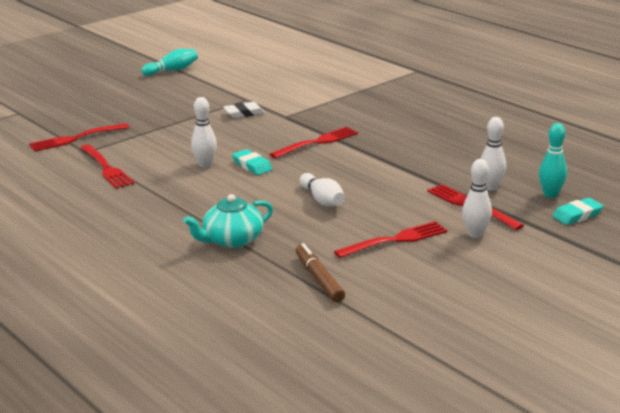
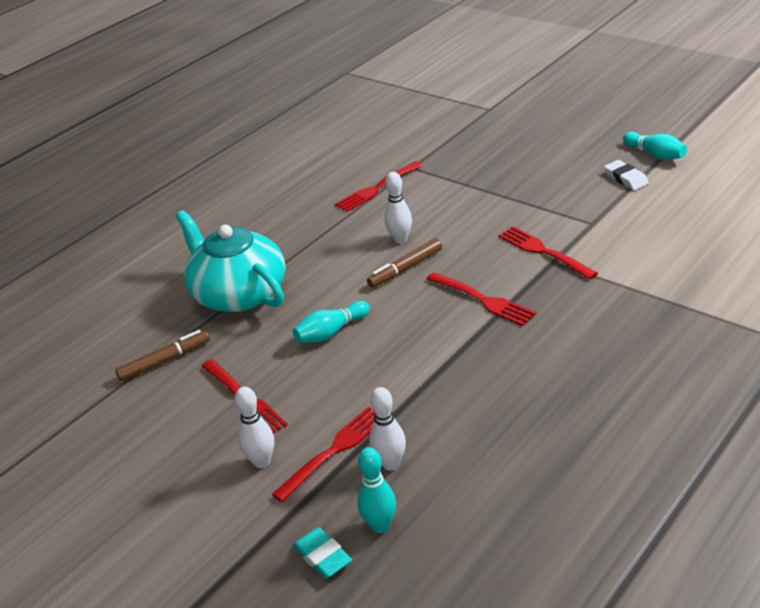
camera: 85 degrees right, 10 degrees up
red fork [29,123,130,152] -> red fork moved to [498,226,598,280]
turquoise teapot [183,194,273,248] -> turquoise teapot [176,210,285,312], size x1.69
white eraser [223,102,265,118] -> white eraser moved to [604,160,649,190]
turquoise eraser [232,149,273,175] -> brown marker [367,238,442,288]
white bowling pin [300,173,345,207] -> turquoise bowling pin [293,301,370,343]

